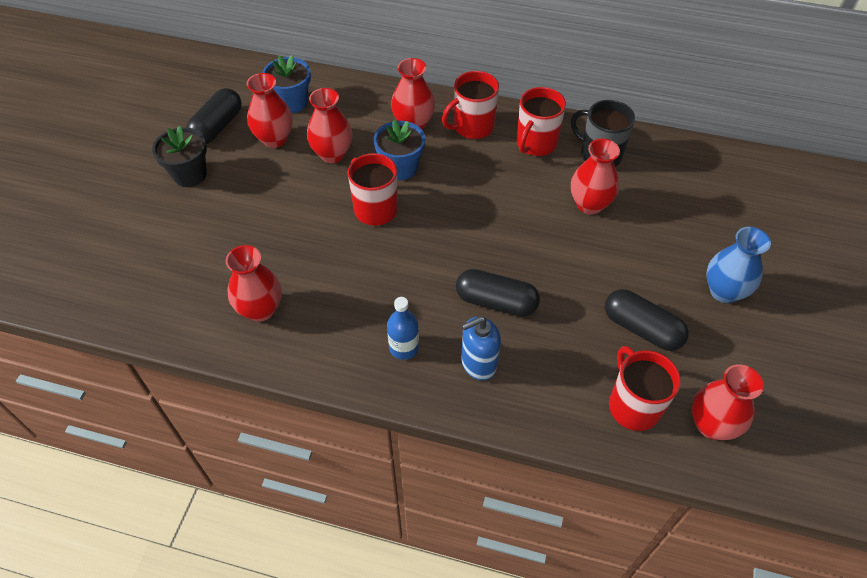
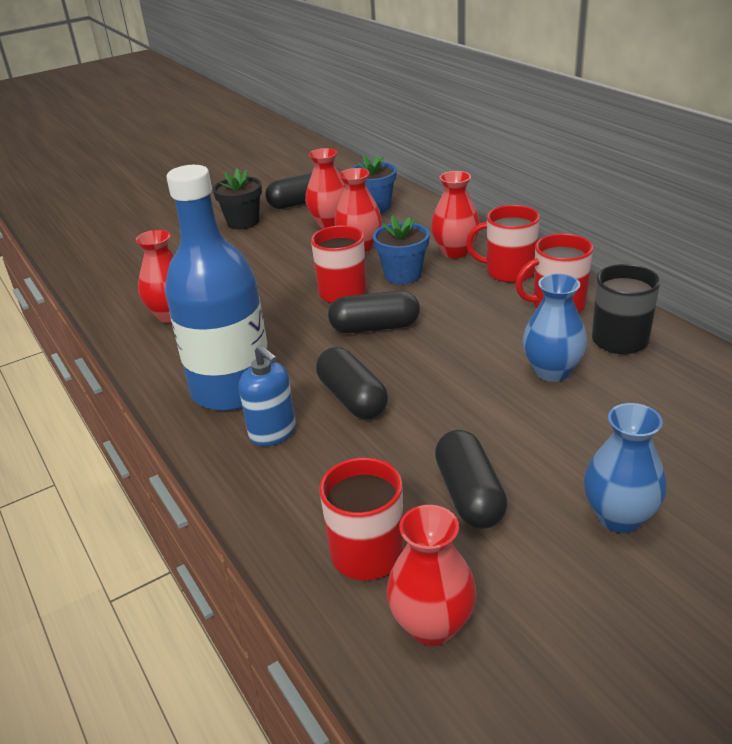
camera: 45 degrees right, 20 degrees down
blue bottle [387,297,419,360] -> blue bottle [165,165,268,411], size x2.44
blue soap dispenser [461,316,501,380] -> blue soap dispenser turned 150 degrees counterclockwise [239,345,296,446]
red vase [571,139,620,215] -> blue vase [523,274,587,382]
none -> black capsule [328,290,420,333]

